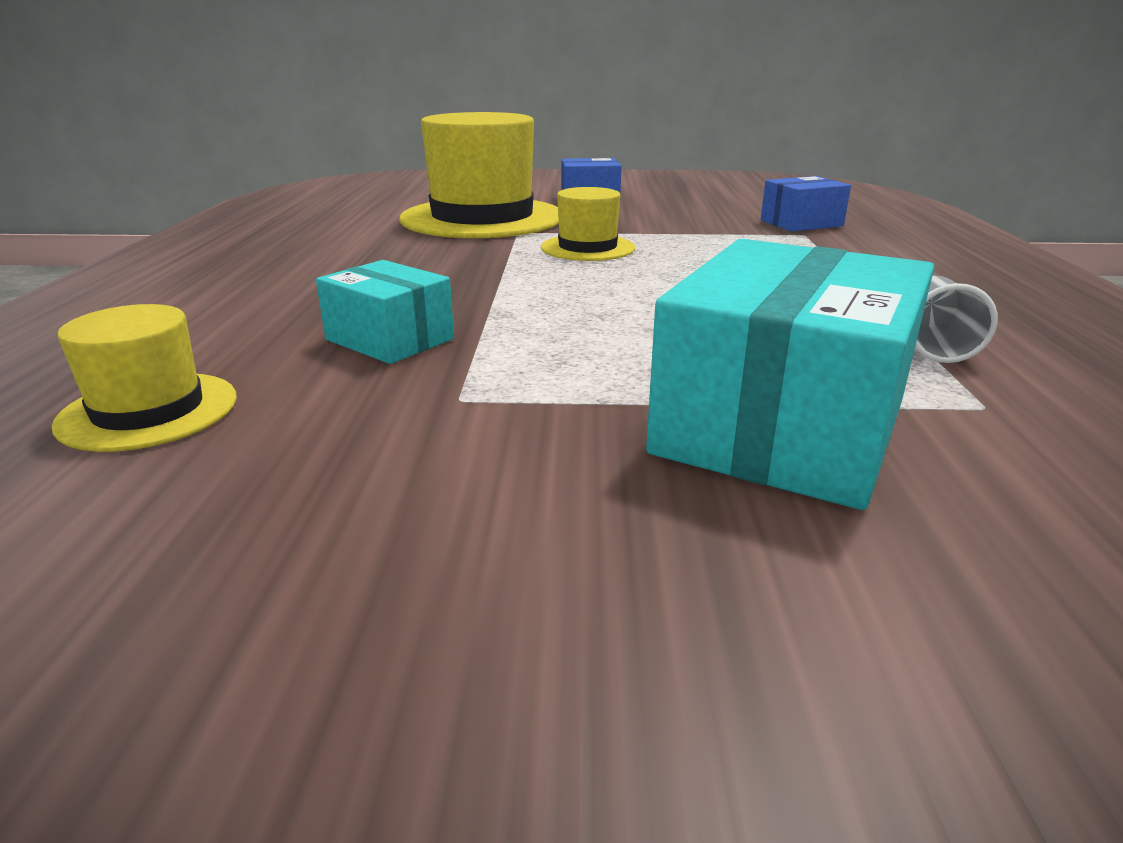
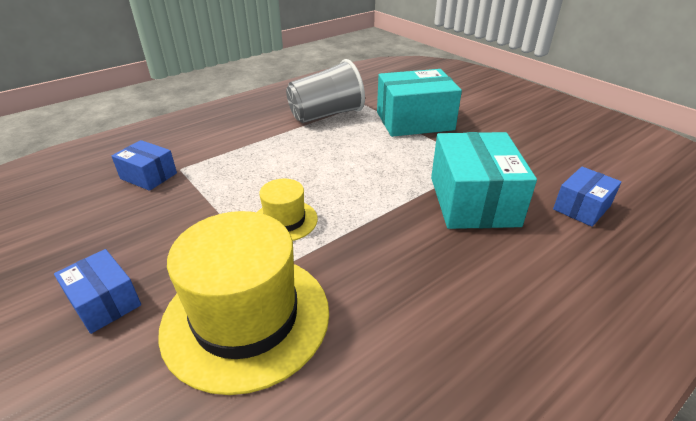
camera: 130 degrees left, 10 degrees up
yellow hat [52,304,237,452] -> blue box [553,167,622,227]
turquoise box [316,260,454,364] -> turquoise box [431,132,537,229], size x1.85
grey cup [915,276,998,363] -> grey cup [286,59,365,123], size x2.03

